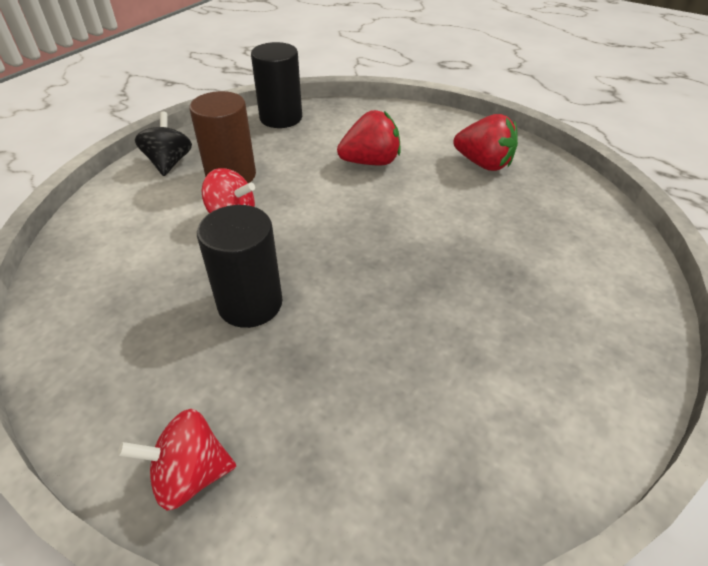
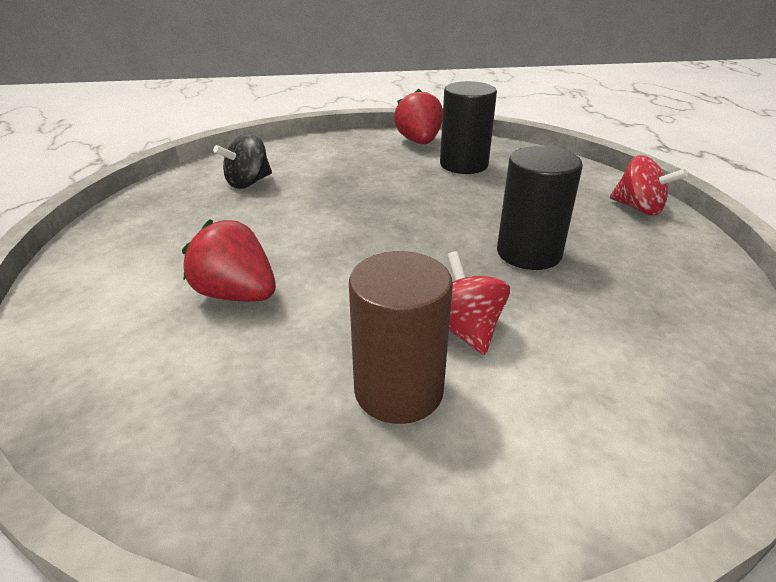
camera: 130 degrees left, 10 degrees down
black spinning top [135,112,192,176] -> black spinning top moved to [213,133,272,189]
black cylinder [251,42,302,128] -> black cylinder moved to [440,81,497,174]
red strawberry [454,114,518,171] -> red strawberry moved to [394,89,443,144]

